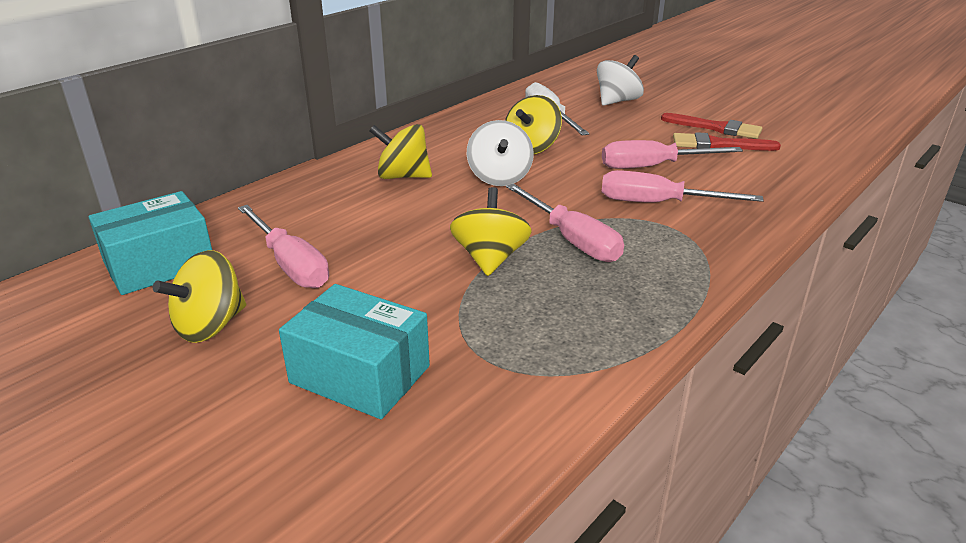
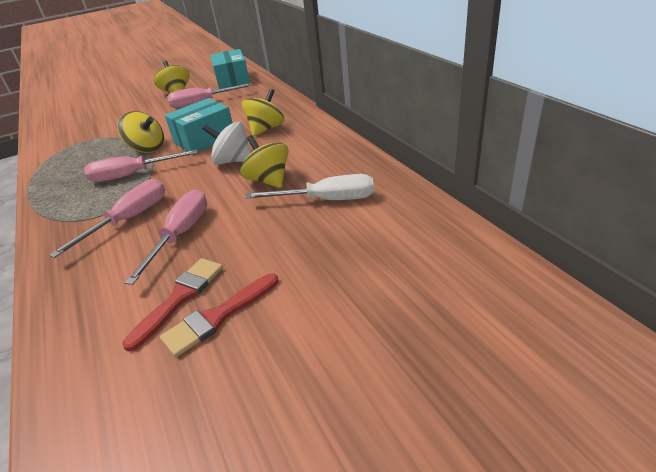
camera: 115 degrees right, 5 degrees up
turquoise box [279,284,430,419] -> turquoise box moved to [165,98,233,152]
white spinning top [597,55,644,106] -> none

